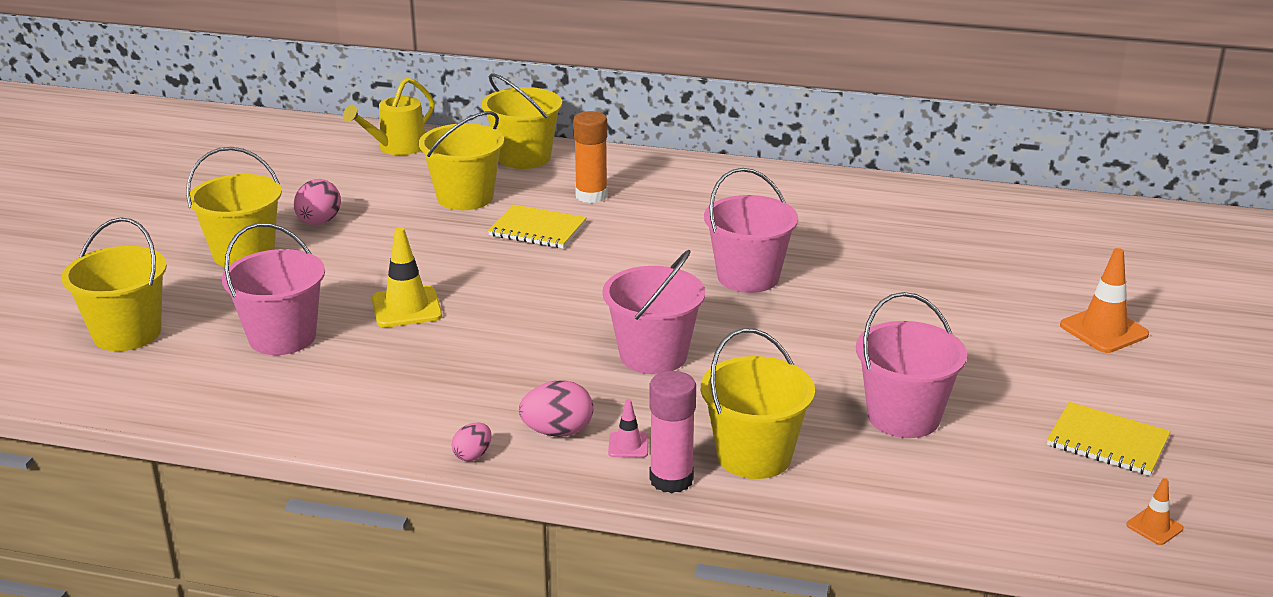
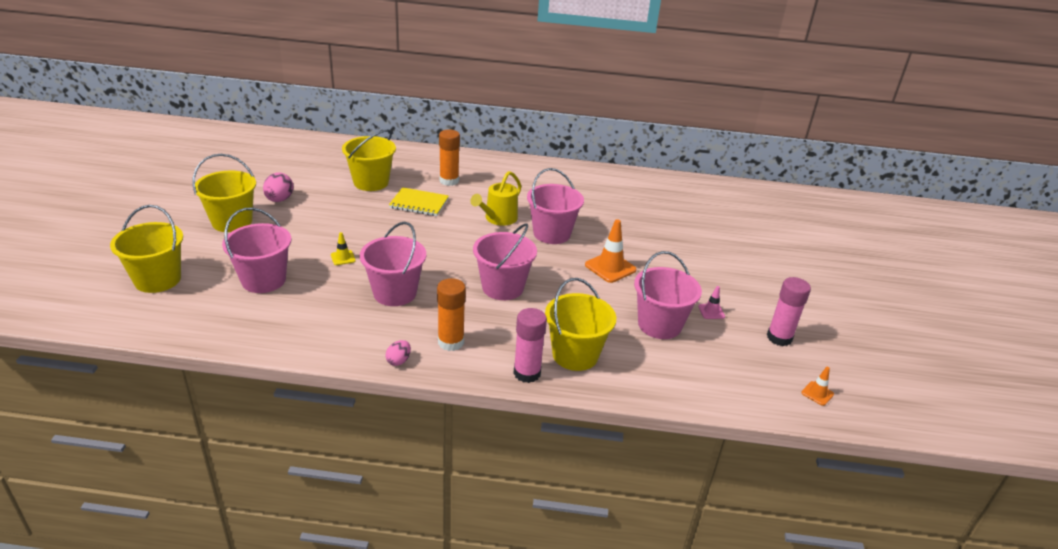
camera: 10 degrees left, 5 degrees up
yellow watering can [343,77,435,155] -> yellow watering can moved to [470,171,522,226]
yellow traffic cone [372,227,442,327] -> yellow traffic cone [331,232,356,265], size x0.53
yellow bucket [482,74,562,169] -> none
pink egg [519,380,593,437] -> orange glue stick [437,278,466,351]
pink traffic cone [608,399,649,458] -> pink traffic cone moved to [698,286,725,319]
yellow notebook [1047,402,1171,476] -> pink glue stick [767,277,811,346]
orange traffic cone [1060,248,1149,353] -> orange traffic cone moved to [585,219,636,283]
none -> pink bucket [360,222,426,306]

